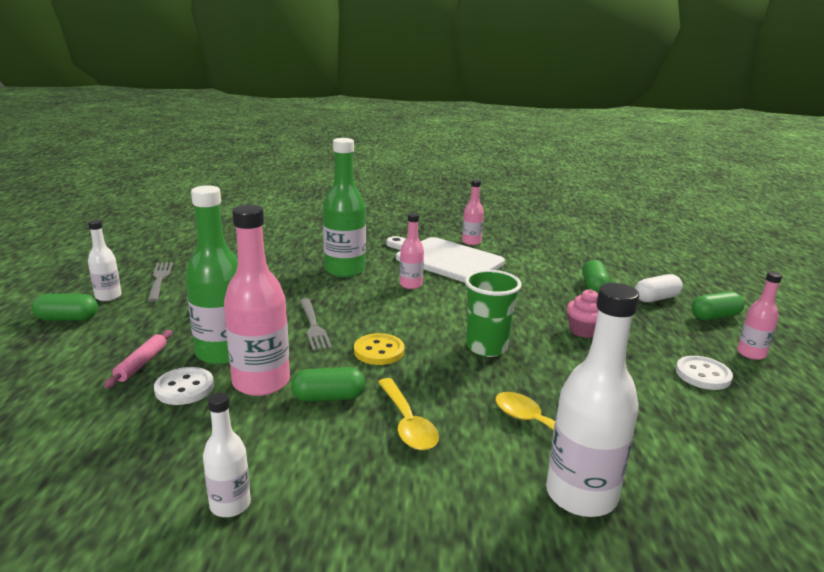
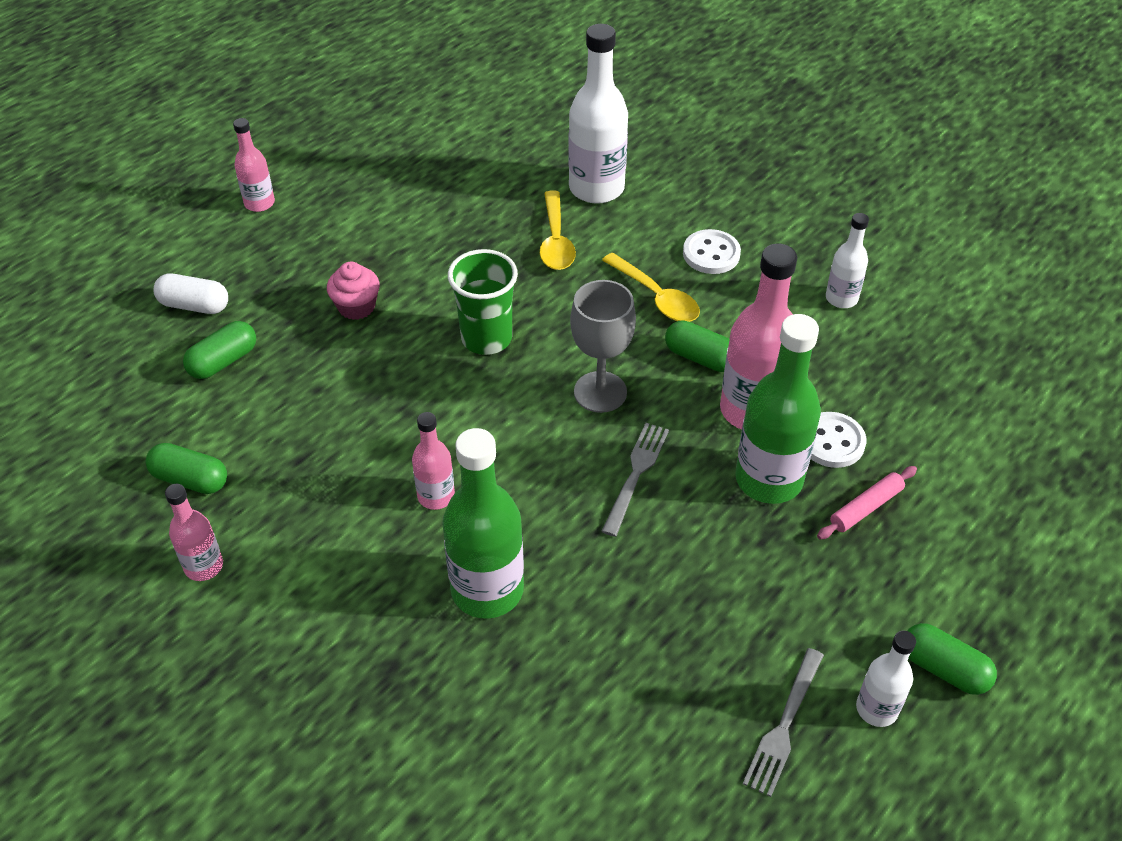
camera: 140 degrees left, 25 degrees up
yellow button [354,333,404,365] -> grey goblet [570,280,636,413]
yellow spoon [378,378,439,450] -> yellow spoon turned 120 degrees clockwise [602,253,700,322]
white cutting board [386,236,505,283] -> none
white button [676,356,733,390] -> white button moved to [683,229,741,274]
green capsule [691,292,745,320] -> green capsule moved to [146,443,227,494]

